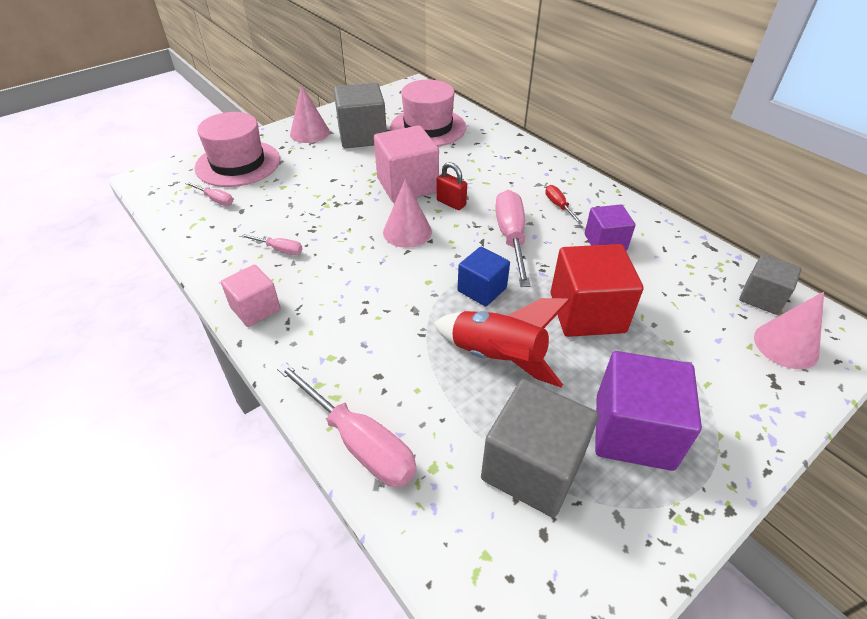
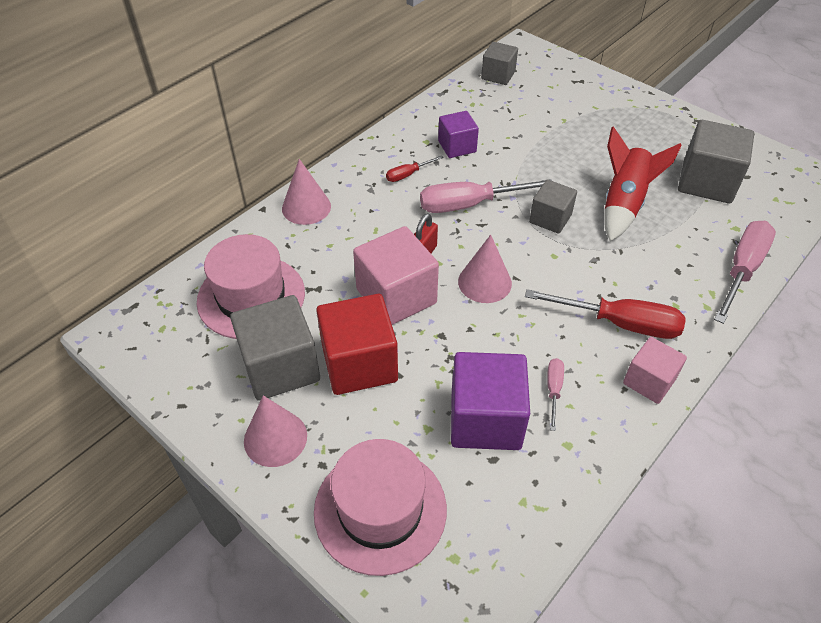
camera: 100 degrees left, 5 degrees up
pink screwdriver [185,182,233,206] -> none
blue cube [457,247,510,307] -> grey cube [529,180,577,234]
red cube [551,244,643,337] -> red cube moved to [316,294,398,395]
purple cube [595,351,702,471] -> purple cube moved to [451,352,530,450]
pink cone [754,292,824,369] -> pink cone moved to [282,159,331,225]
none -> red screwdriver [525,289,686,339]

